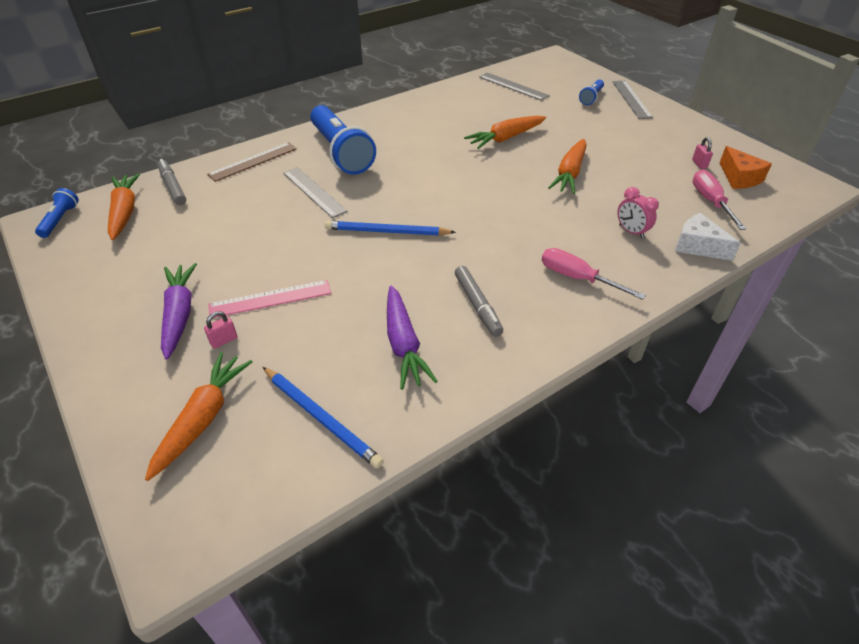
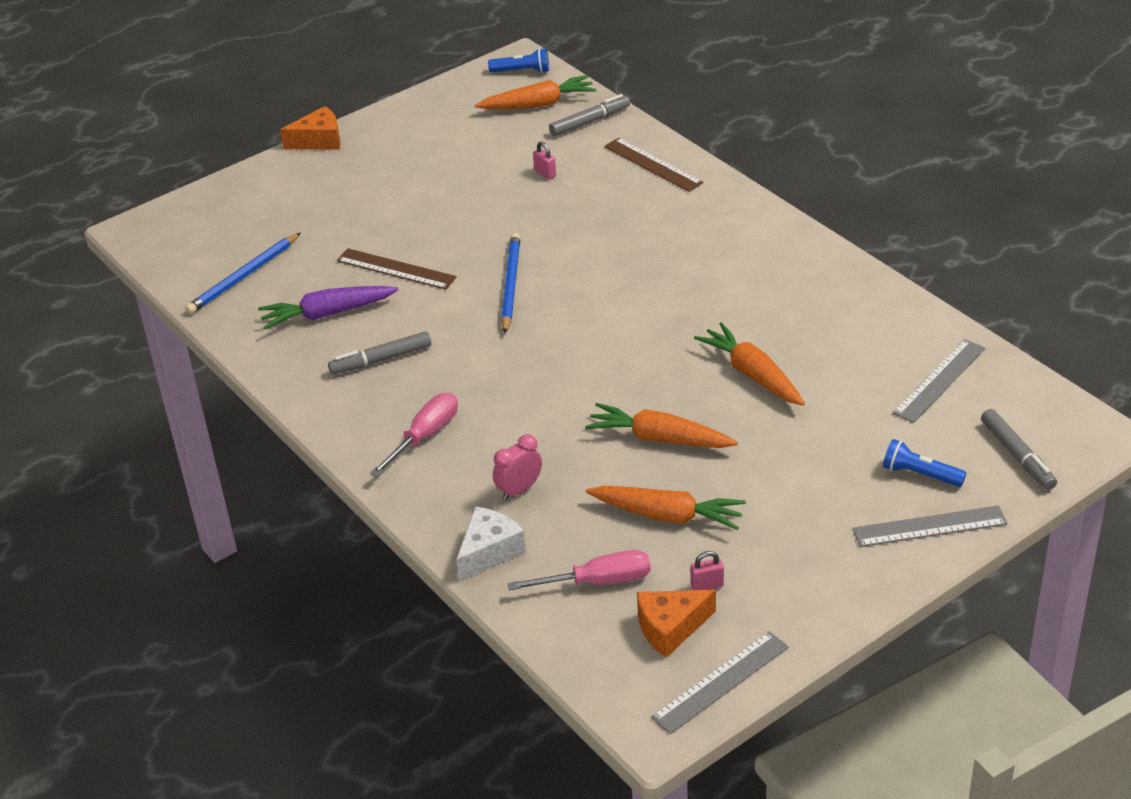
camera: 90 degrees right, 5 degrees down
orange carrot [145,352,252,481] -> orange carrot moved to [586,486,746,530]
purple carrot [161,263,197,360] -> none
pink padlock [204,311,237,349] -> pink padlock moved to [533,142,556,179]
pink ruler [209,280,331,318] -> none
grey ruler [283,167,347,218] -> grey ruler moved to [651,631,789,734]
blue flashlight [310,105,376,175] -> none
none -> orange cheese [280,106,341,150]
none -> brown ruler [337,248,457,290]
none -> grey marker [981,409,1057,490]

